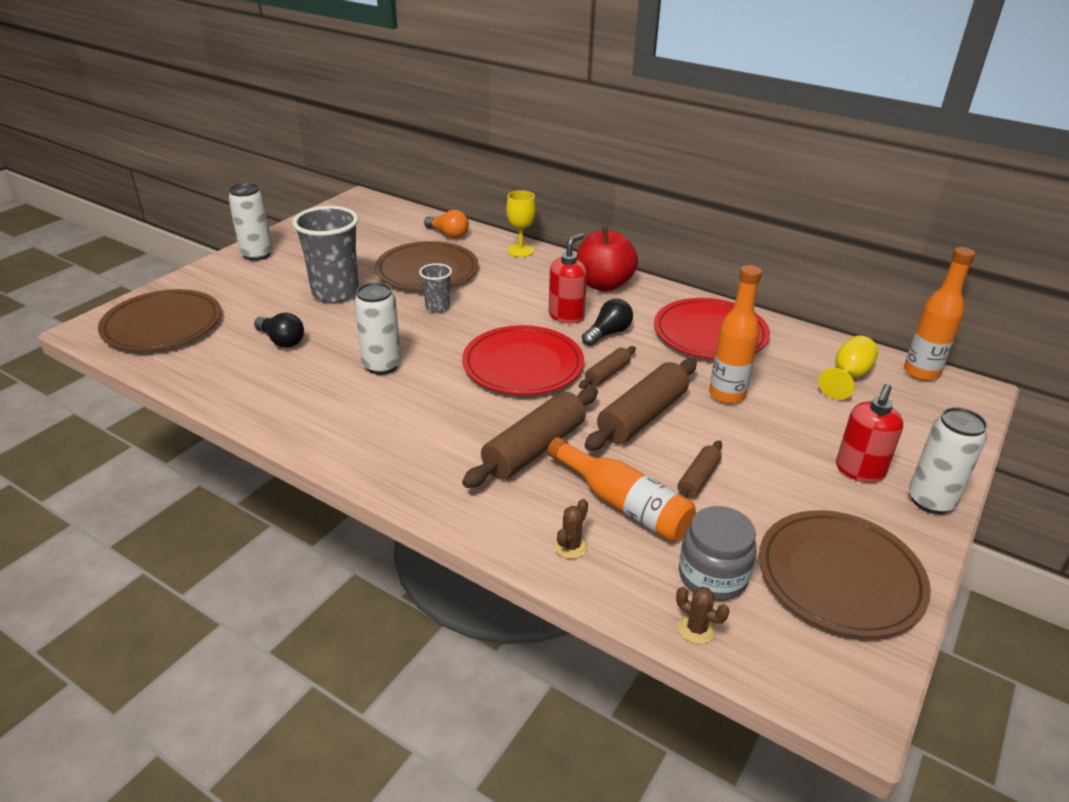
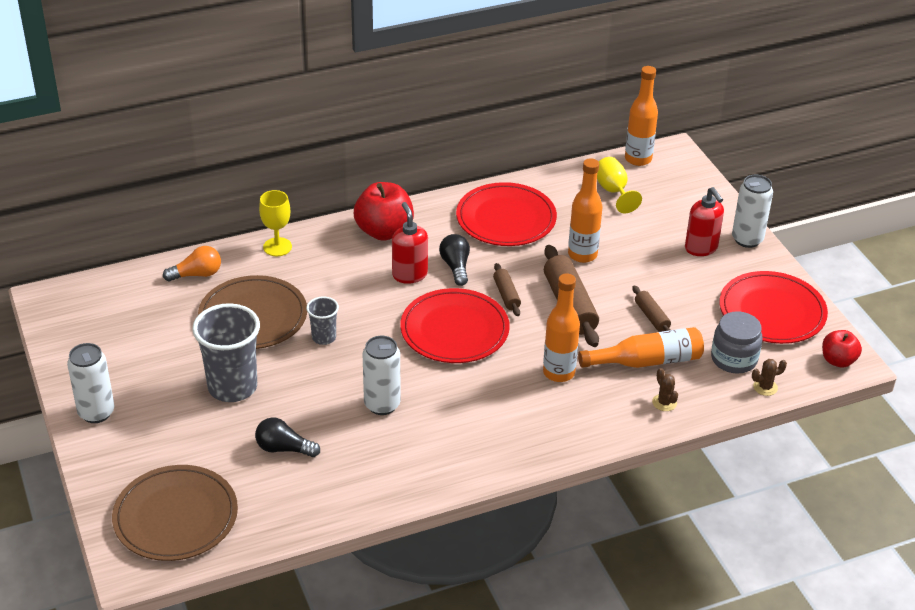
camera: 55 degrees left, 5 degrees up
black light bulb [254,313,304,348] -> black light bulb turned 150 degrees counterclockwise [255,418,320,457]
brown rolling pin [462,387,598,488] -> orange bottle [543,274,580,382]
brown plate [759,510,931,638] -> red plate [719,271,828,344]
none -> red apple [822,330,862,368]

